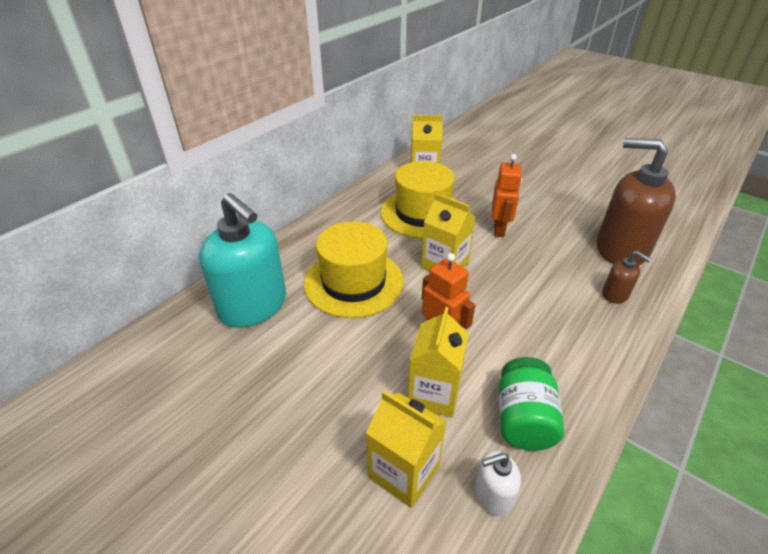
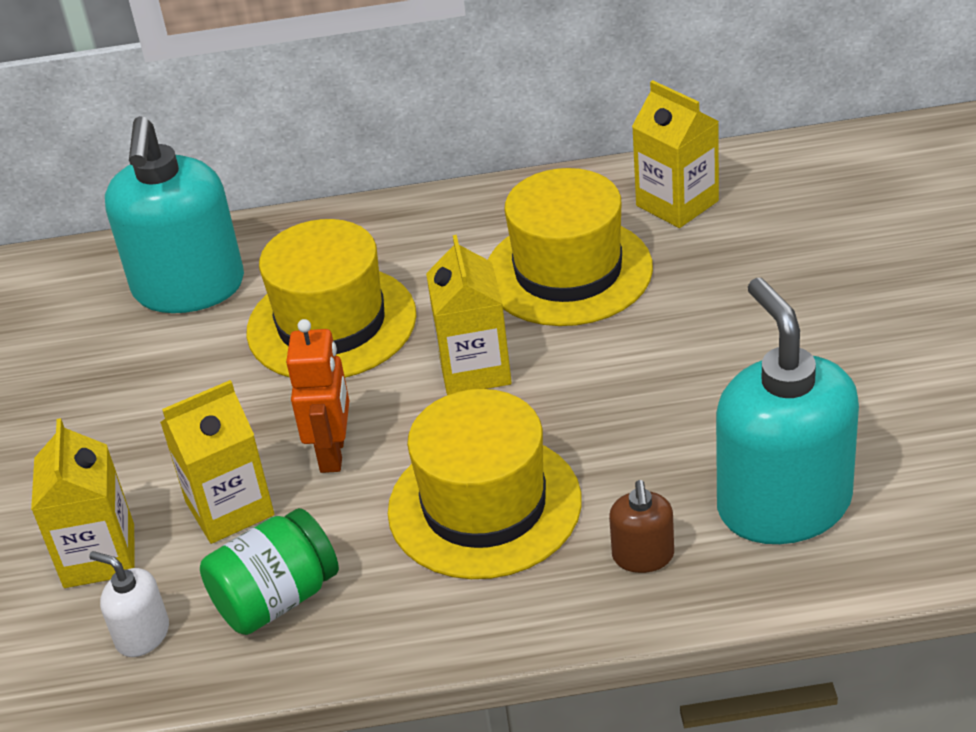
camera: 50 degrees right, 0 degrees up
orange robot [492,154,522,237] -> none
brown soap dispenser [596,138,676,265] -> turquoise soap dispenser [716,278,859,544]
none -> yellow hat [388,389,582,579]

